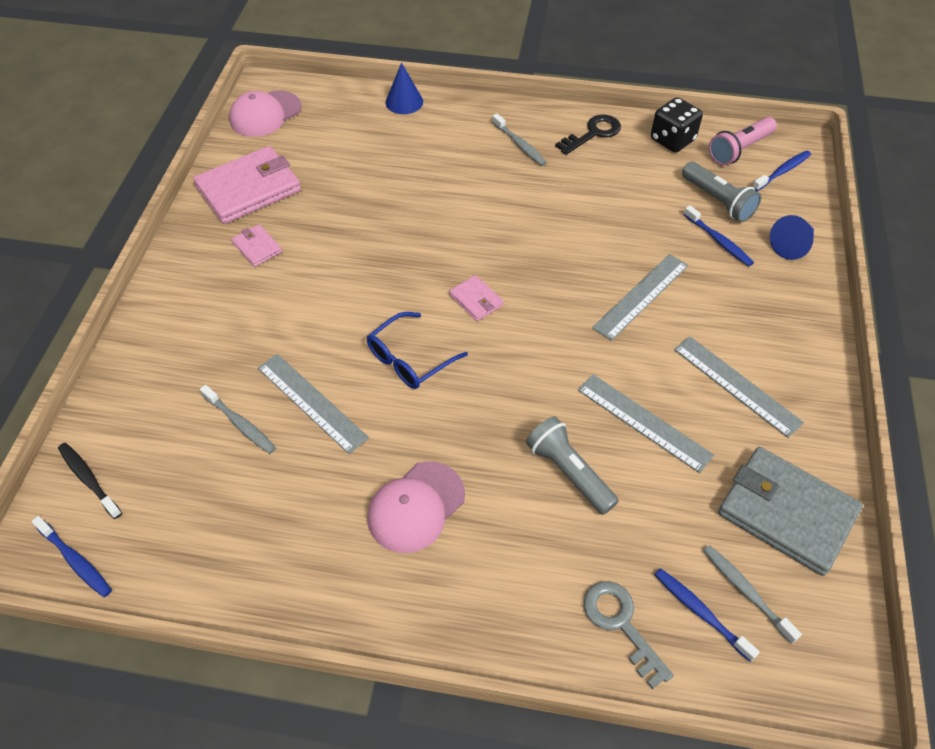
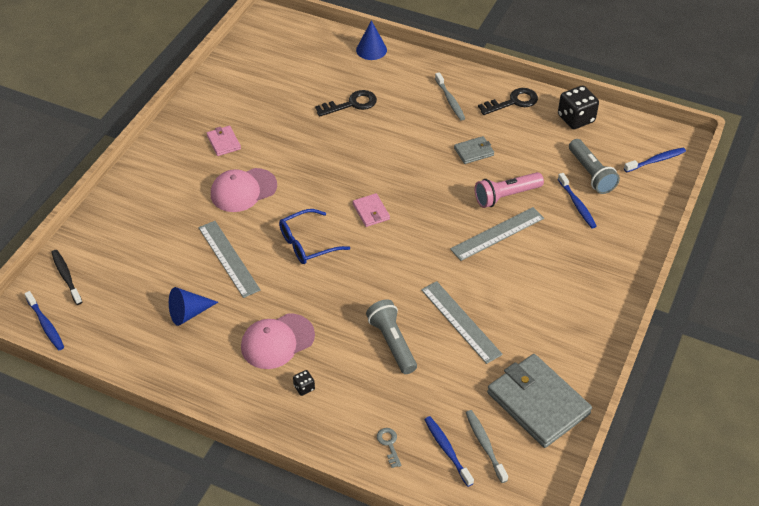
camera: 15 degrees right, 5 degrees down
pink wallet [193,146,301,224] -> none
grey toothbrush [200,385,276,454] -> none
pink cap [229,90,301,137] -> pink cap moved to [211,168,277,212]
grey key [584,581,674,689] -> grey key [377,428,401,468], size x0.57
grey ruler [674,336,804,438] -> none
pink flashlight [709,117,777,166] -> pink flashlight moved to [475,172,544,208]
blue cone [770,215,814,260] -> blue cone moved to [169,287,218,326]
none -> black dice [293,370,315,396]
none -> black key [315,90,377,117]
none -> grey wallet [454,136,494,164]

